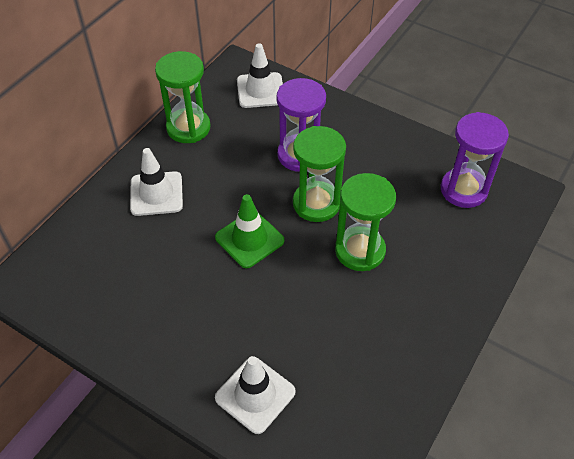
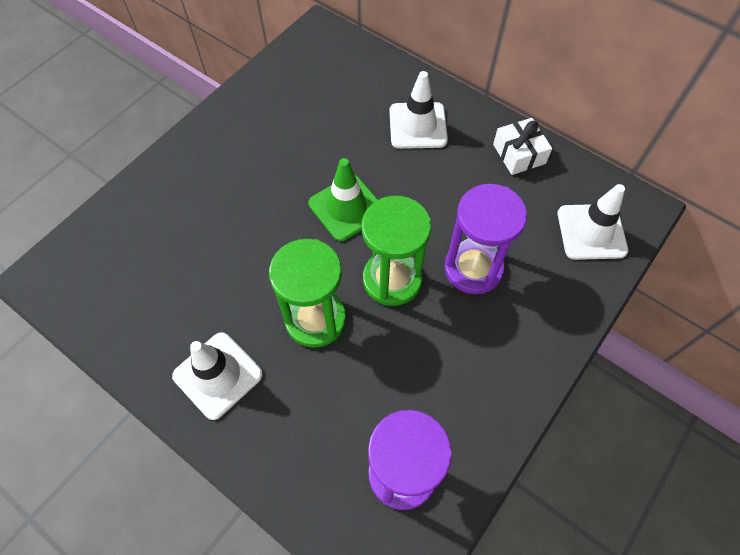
camera: 95 degrees right, 10 degrees up
green hourglass [155,51,211,143] -> white gift [493,118,552,175]
white traffic cone [215,356,296,434] -> white traffic cone moved to [172,332,263,420]

